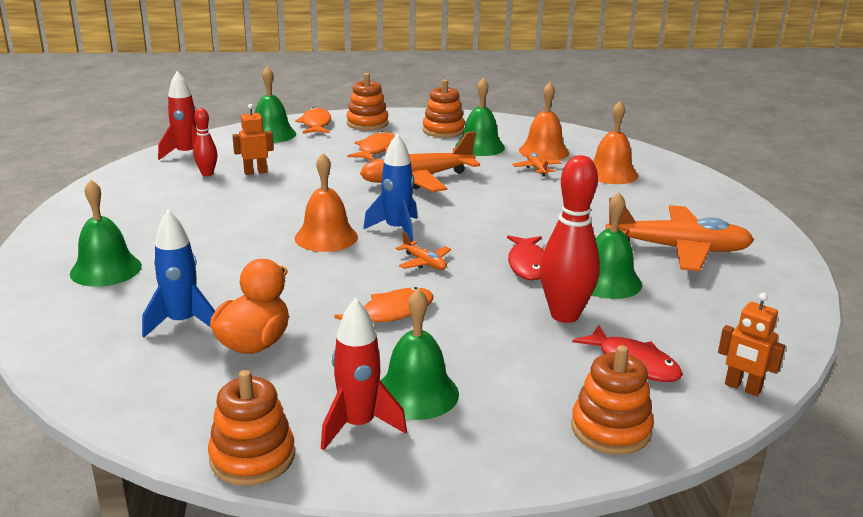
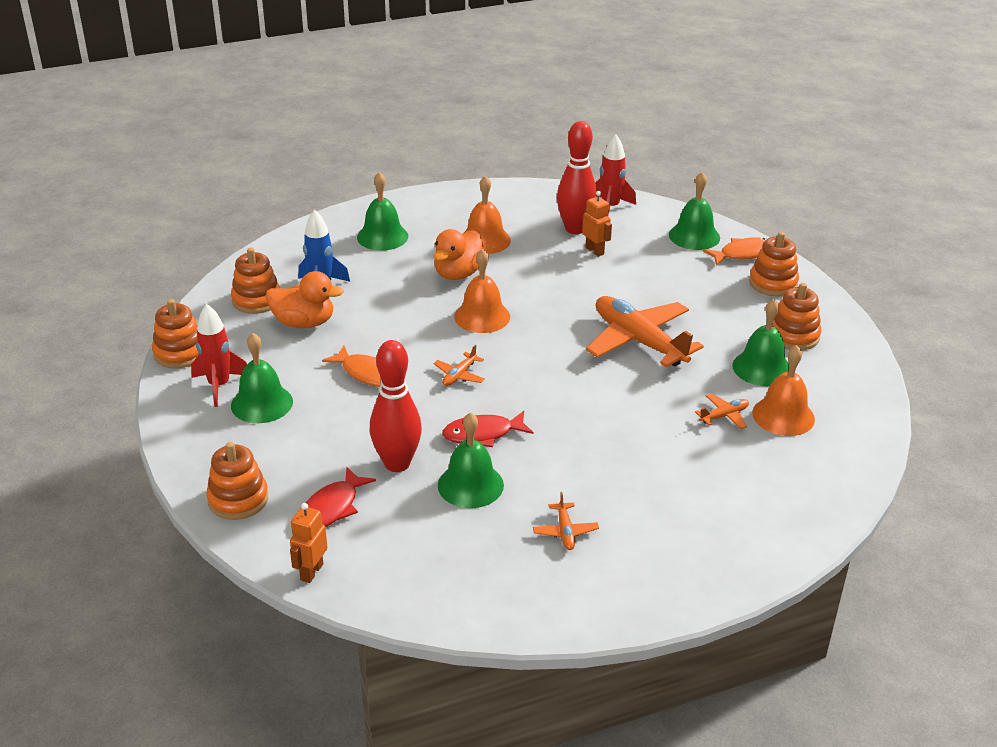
camera: 75 degrees right, 10 degrees up
red bowling pin [193,108,218,176] -> red bowling pin [557,121,597,234], size x1.85
orange fish [347,131,395,161] -> none
blue rocket [363,133,417,242] -> none
orange bell [593,101,638,184] -> orange bell moved to [464,175,511,254]
orange plane [605,198,754,271] -> orange plane [533,492,599,550], size x0.43
none -> orange stacking toy [231,248,280,314]
none -> orange duck [434,229,484,280]

